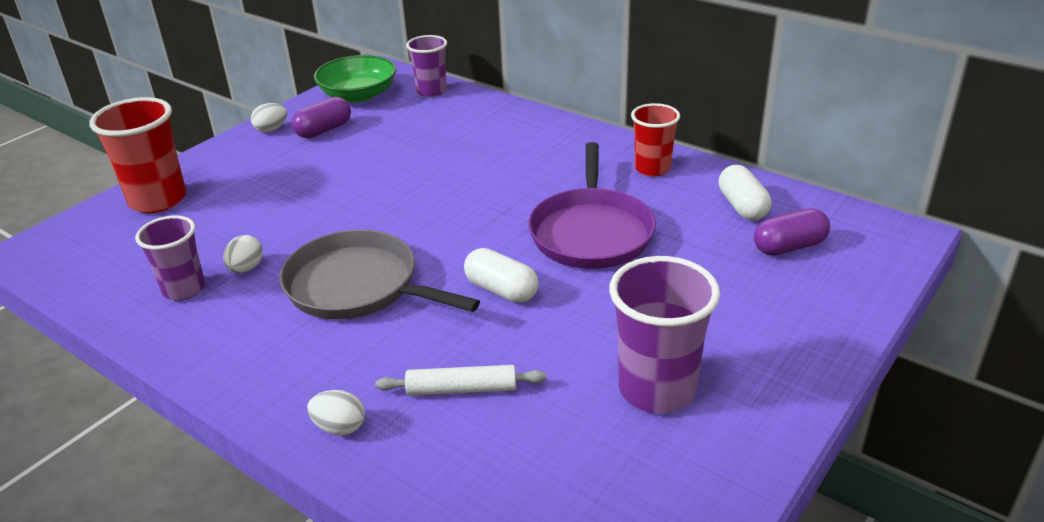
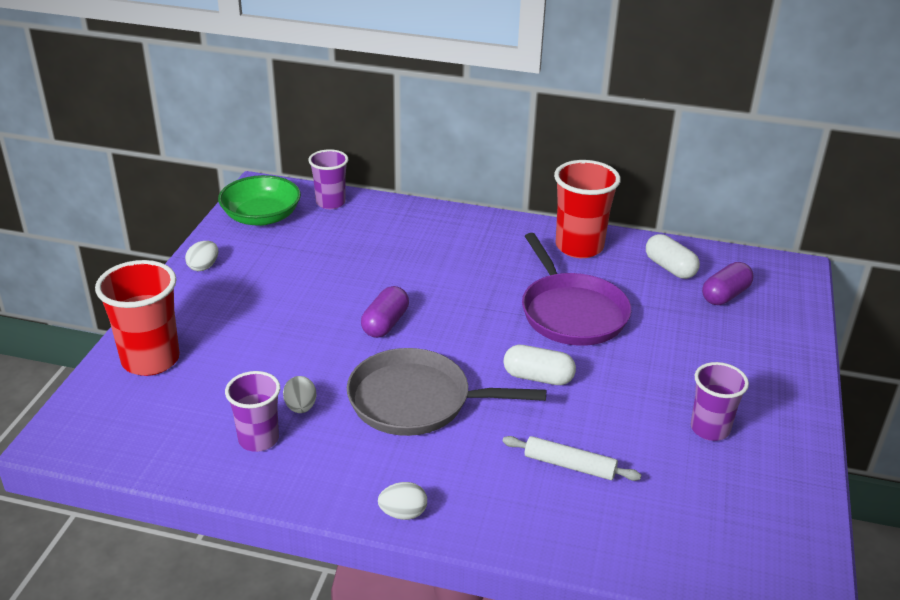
camera: 25 degrees left, 0 degrees up
purple capsule [292,97,351,138] -> purple capsule moved to [361,286,409,338]
white egg [307,390,365,435] -> white egg moved to [378,482,427,520]
white rolling pin [375,365,546,396] -> white rolling pin turned 45 degrees clockwise [503,436,641,481]
purple cup [609,256,720,413] -> purple cup [691,362,749,441], size x0.65
red cup [631,103,680,177] -> red cup [554,160,621,258], size x1.55

